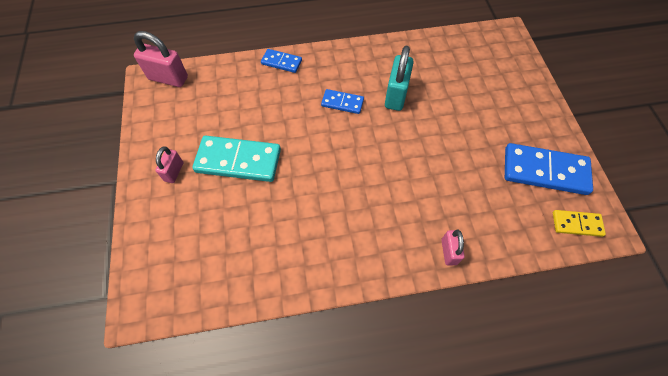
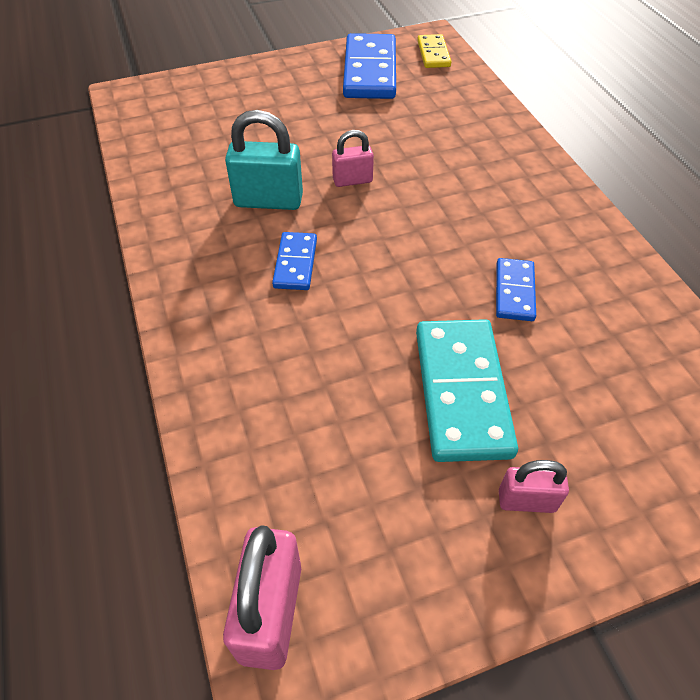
camera: 100 degrees left, 10 degrees down
blue domino [261,49,302,73] -> blue domino moved to [496,258,536,321]
pink padlock [441,229,465,266] -> pink padlock moved to [332,130,374,187]

